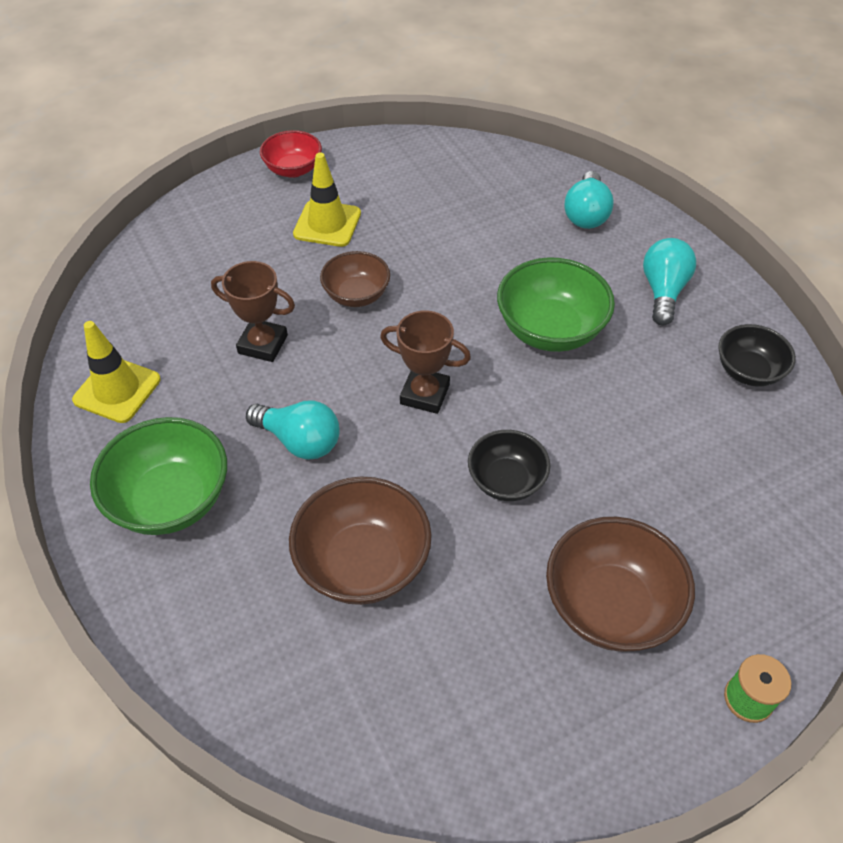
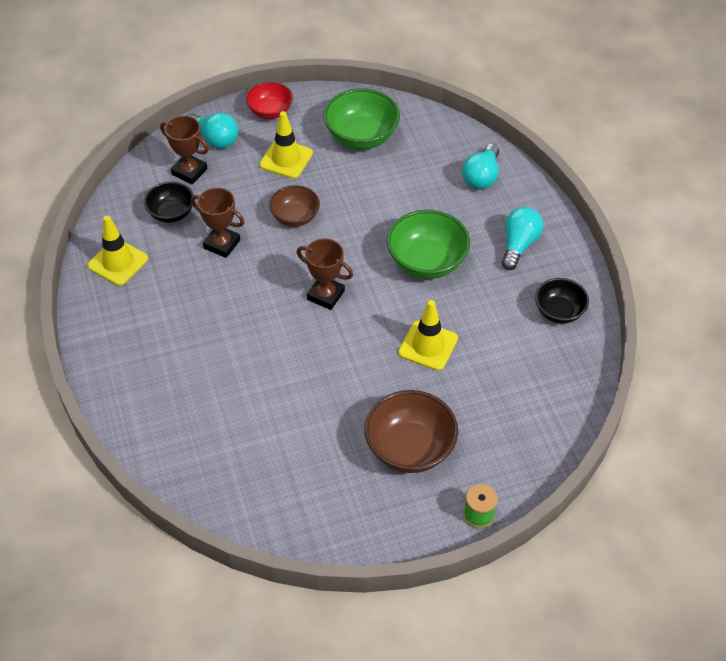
camera: 10 degrees right, 0 degrees up
green bowl [90,417,227,535] -> green bowl moved to [323,88,400,149]
turquoise light bulb [246,401,340,460] -> turquoise light bulb moved to [188,113,239,149]
brown bowl [289,476,432,605] -> none
black bowl [468,430,550,501] -> black bowl moved to [144,181,194,223]
none -> brown trophy [160,115,209,184]
none -> yellow traffic cone [398,300,458,371]

